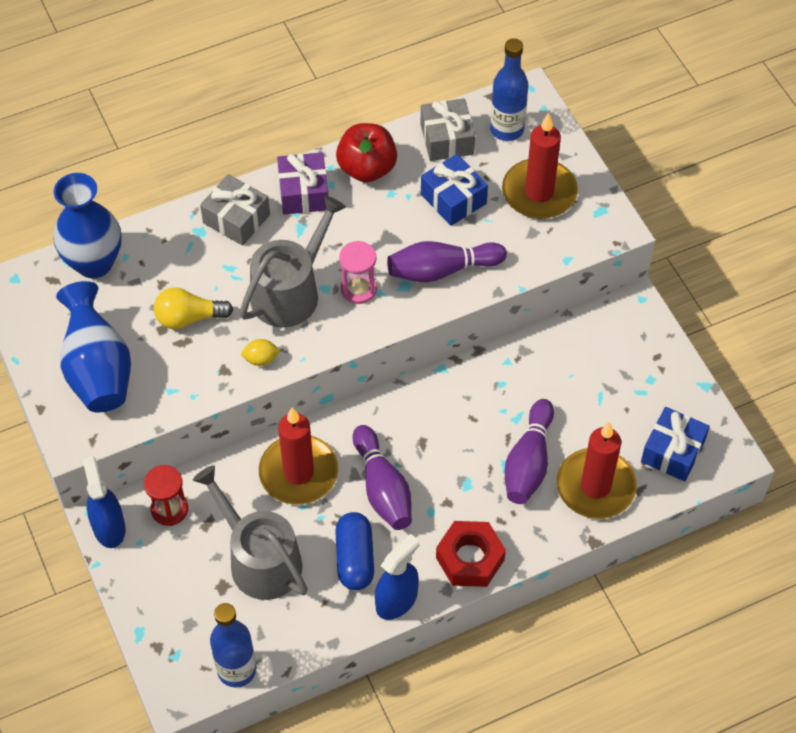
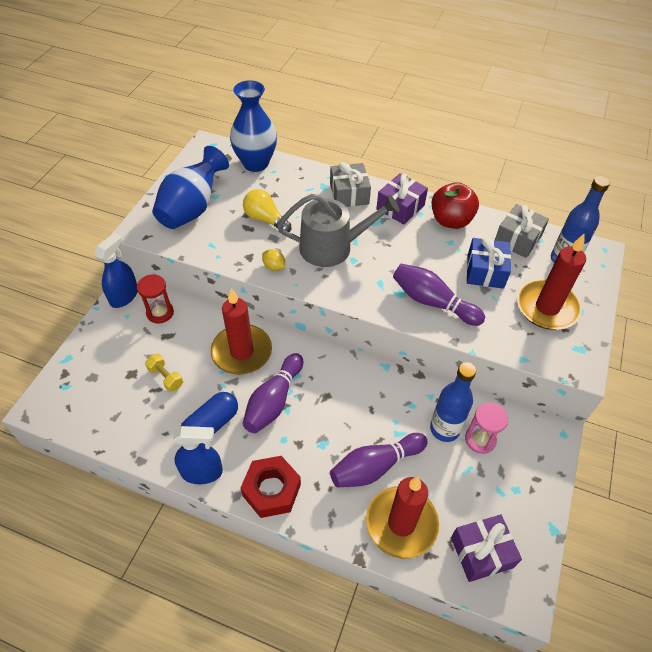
camera: 45 degrees right, 5 degrees down
grey watering can [193,465,308,600] -> yellow dumbbell [145,354,183,392]
blue bottle [210,603,256,687] -> blue bottle moved to [430,362,476,442]
pink hourglass [339,241,377,304] -> pink hourglass moved to [465,402,508,454]
blue gift [641,407,710,481] -> purple gift [451,514,522,582]

